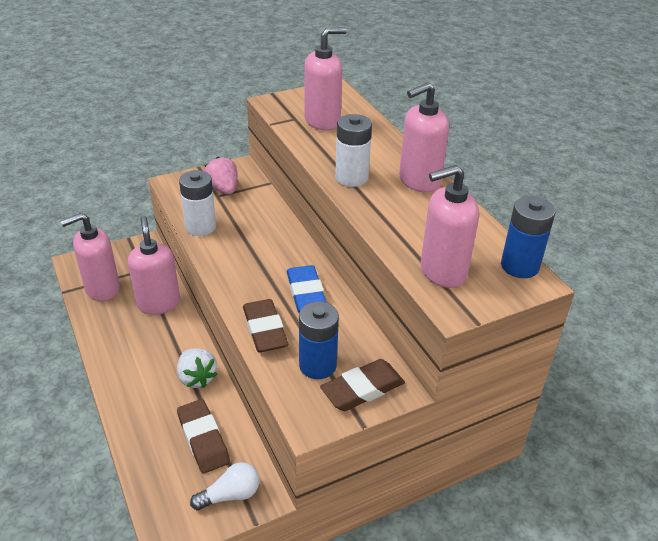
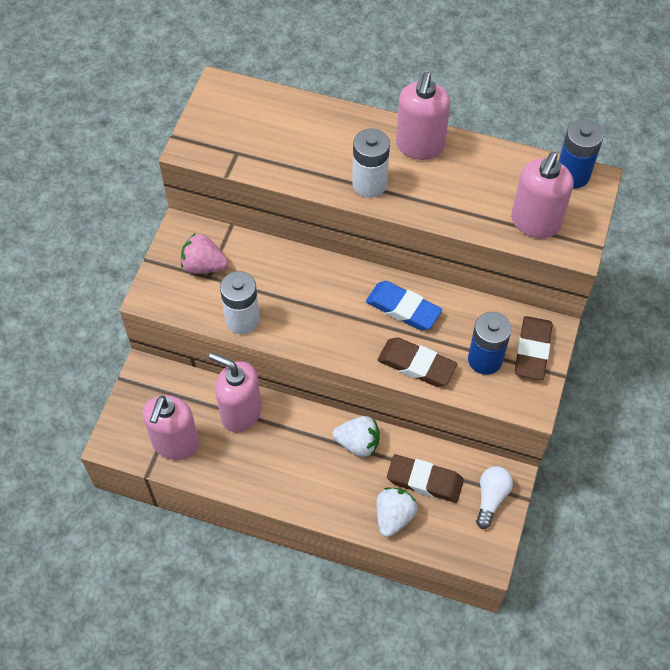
camera: 45 degrees left, 20 degrees up
pink soap dispenser [305,27,347,130] -> none
none -> white strawberry [376,488,418,537]

